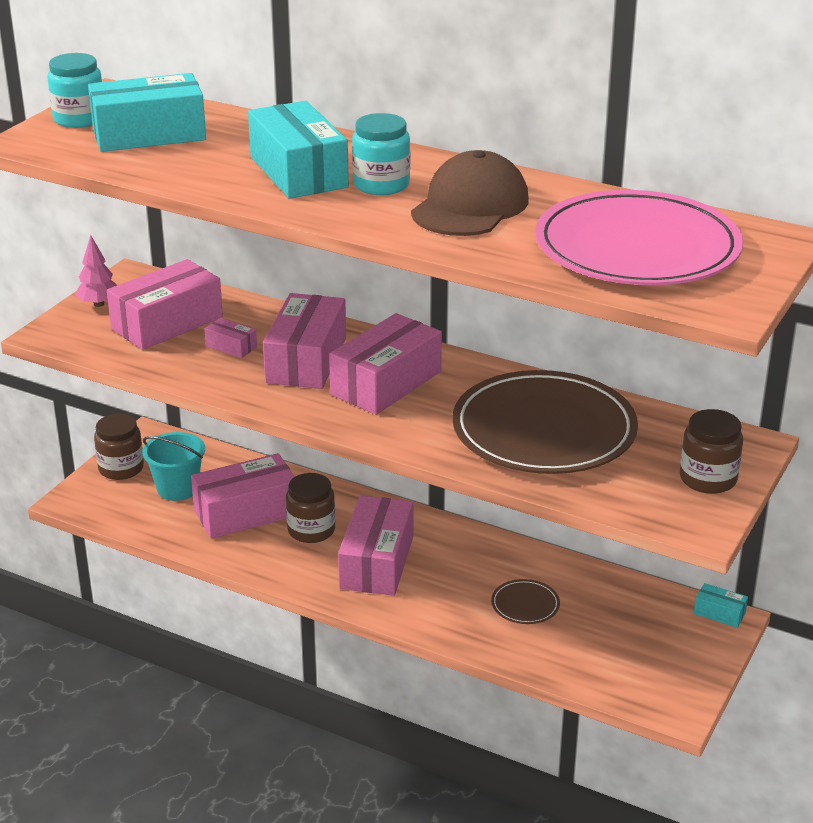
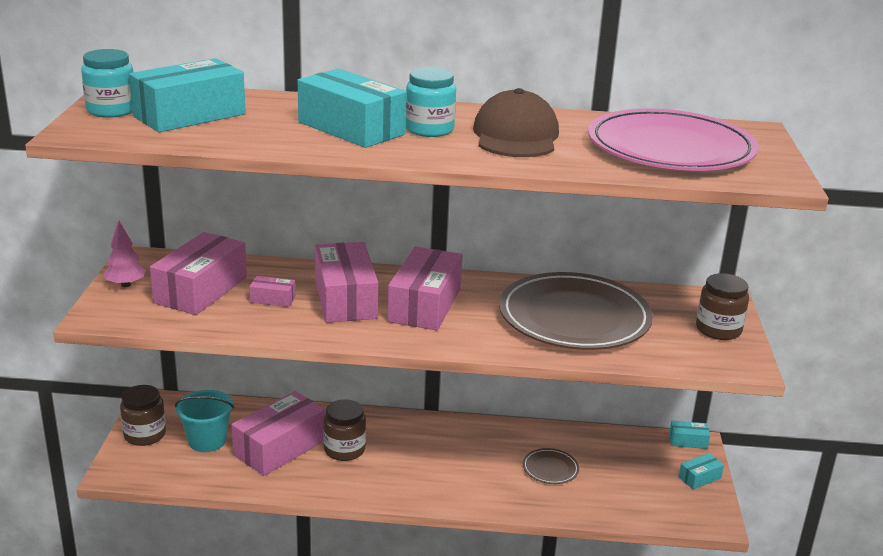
camera: 25 degrees left, 5 degrees down
pink box [338,495,414,596] -> none
none -> turquoise box [679,453,724,489]

